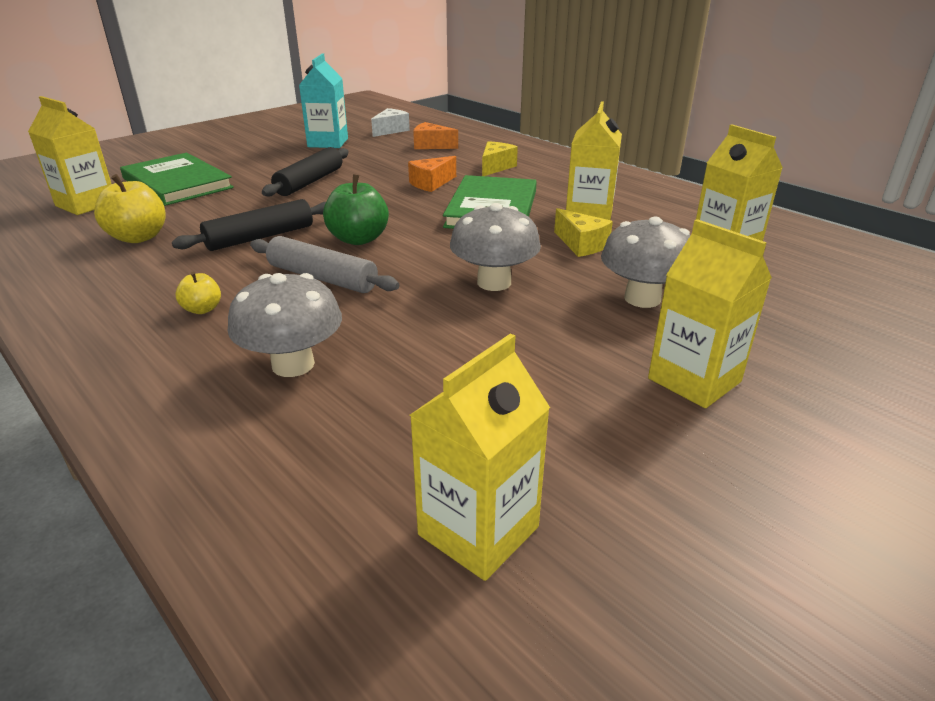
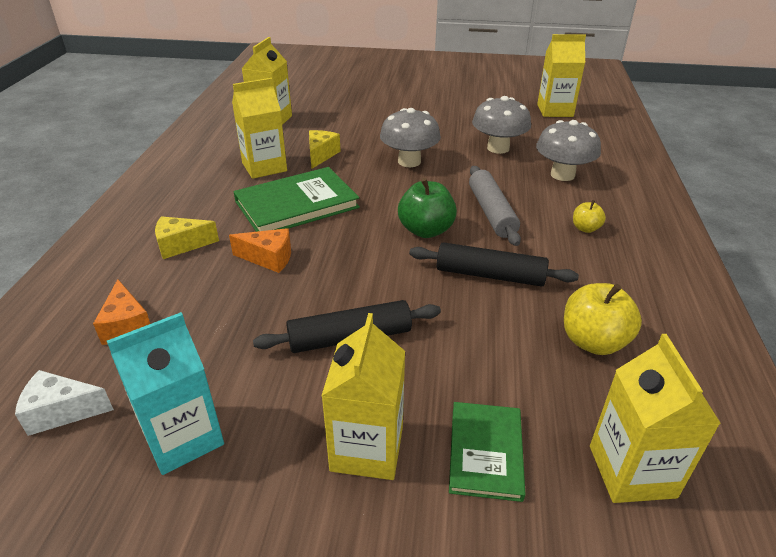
camera: 130 degrees left, 5 degrees up
green book [120,153,234,206] -> green book [449,402,525,502], size x0.60
grey mushroom [601,217,691,308] -> grey mushroom moved to [472,96,531,154]
yellow carton [648,219,772,408] -> yellow carton moved to [321,313,405,480]

